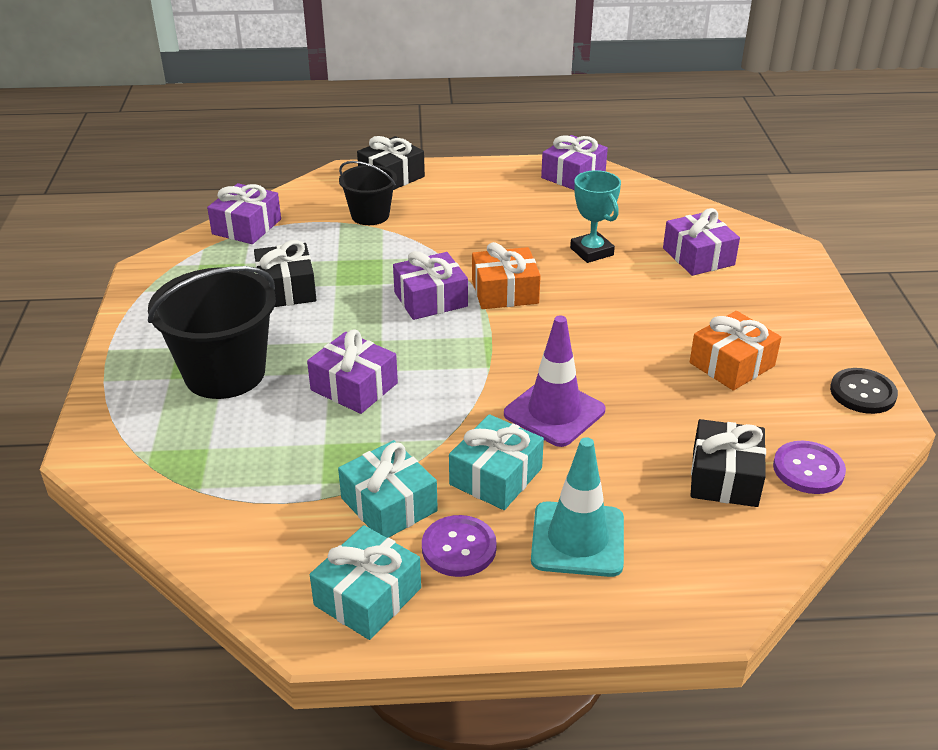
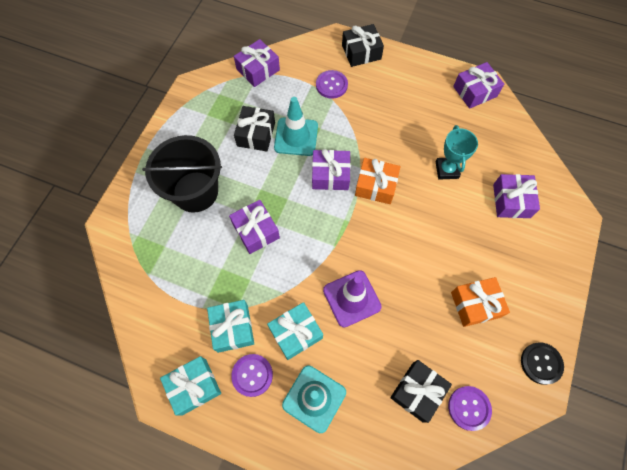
camera: 25 degrees right, 30 degrees up
black bucket [339,161,397,225] -> purple button [316,70,348,99]
none -> turquoise traffic cone [274,97,318,156]

